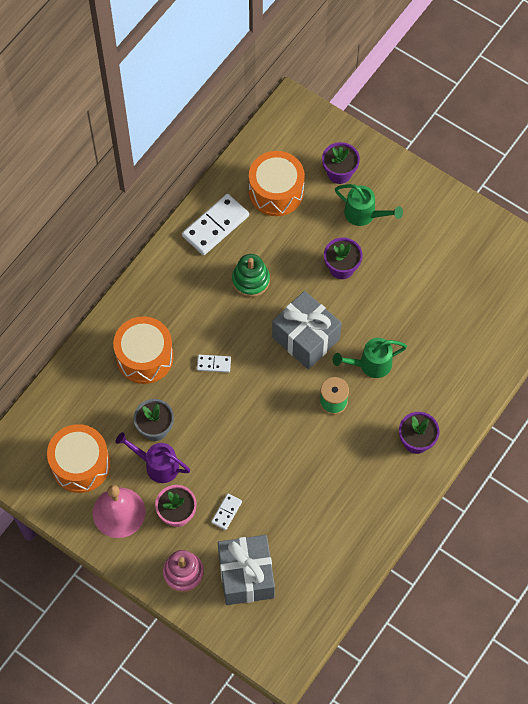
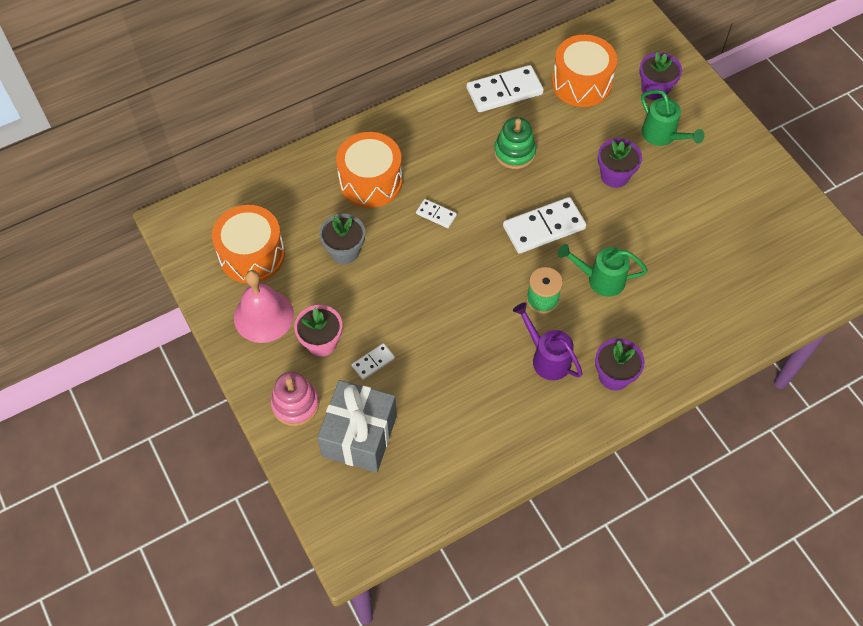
camera: 25 degrees right, 5 degrees down
purple watering can [115,432,190,483] -> purple watering can moved to [513,302,583,380]
grey gift [272,291,342,369] -> white domino [503,197,586,254]

